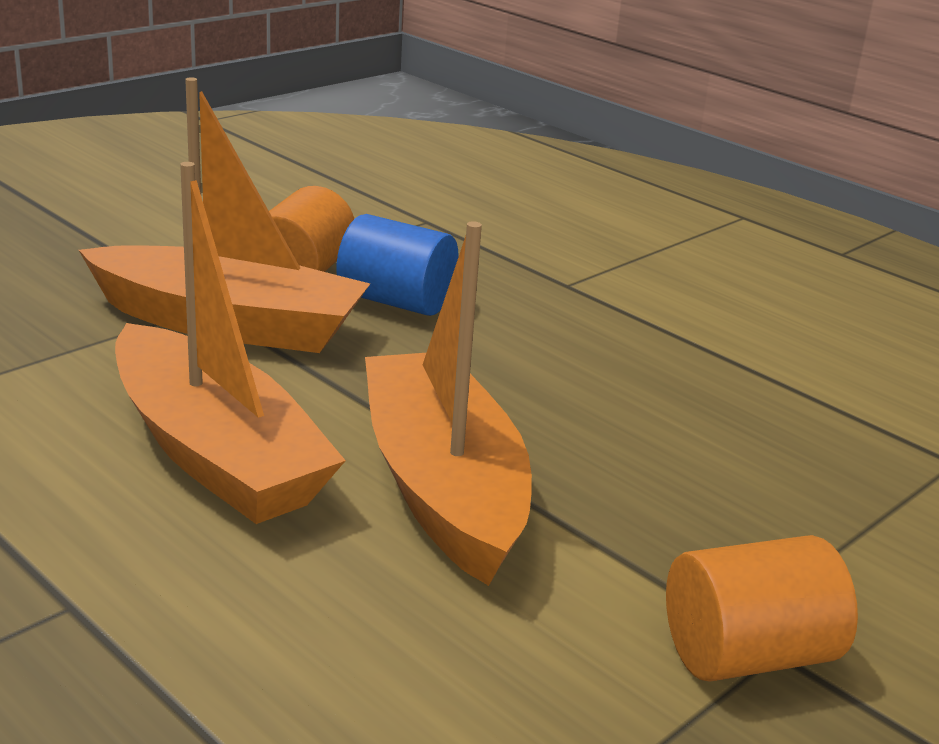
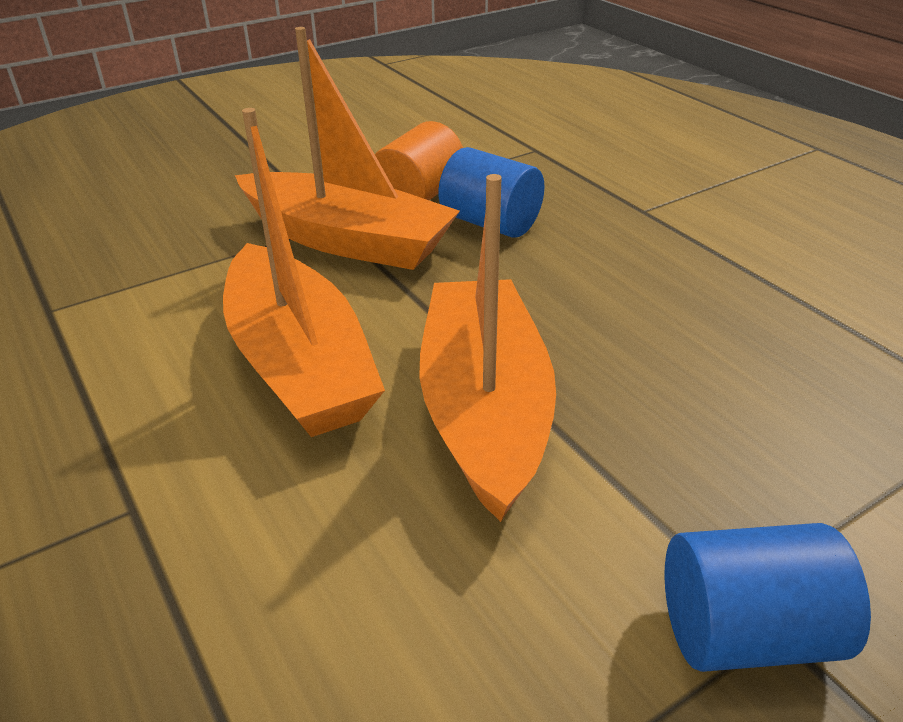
camera: 15 degrees right, 10 degrees up
orange cylinder [666,535,858,682] -> blue cylinder [665,523,871,672]

